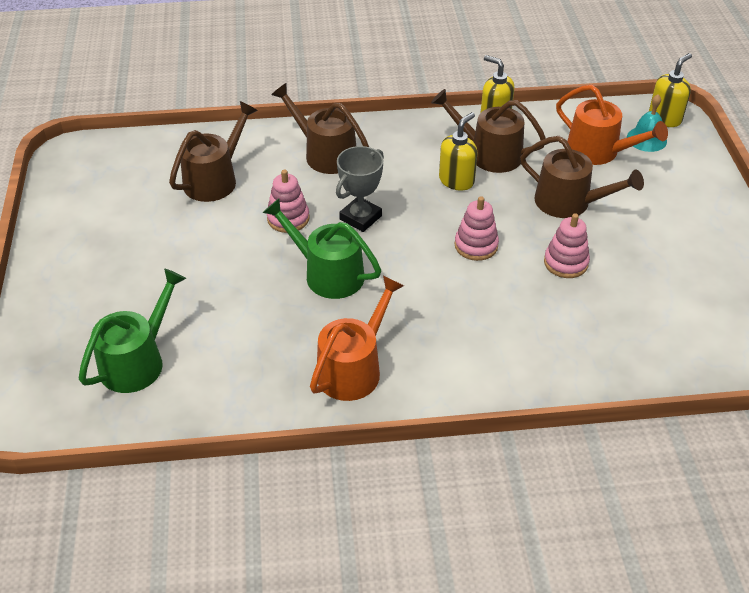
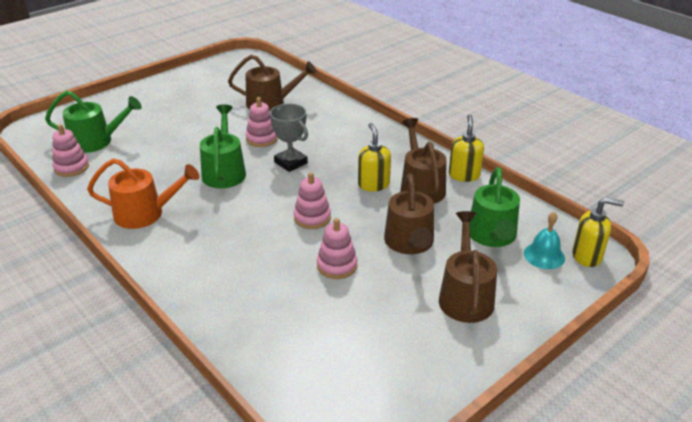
camera: 55 degrees right, 10 degrees down
brown watering can [271,83,369,174] -> brown watering can moved to [439,211,497,323]
grey trophy [336,146,384,232] -> grey trophy turned 45 degrees clockwise [270,104,308,172]
yellow soap dispenser [439,112,478,191] -> yellow soap dispenser turned 105 degrees counterclockwise [358,123,391,191]
orange watering can [556,85,668,165] -> green watering can [470,167,520,247]
none -> pink stacking toy [52,124,89,177]

